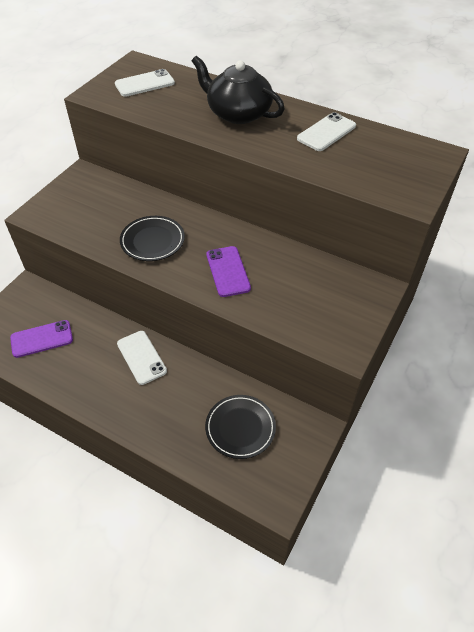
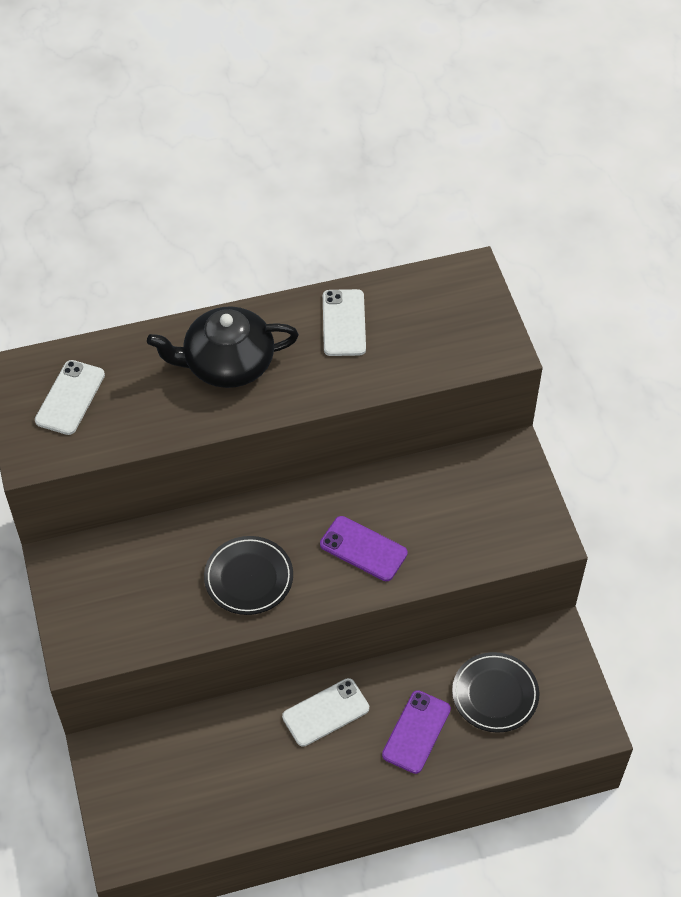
camera: 45 degrees left, 5 degrees up
purple phone [10,320,73,358] -> purple phone moved to [382,690,451,774]
white phone [117,331,167,385] -> white phone turned 45 degrees counterclockwise [282,678,369,747]

